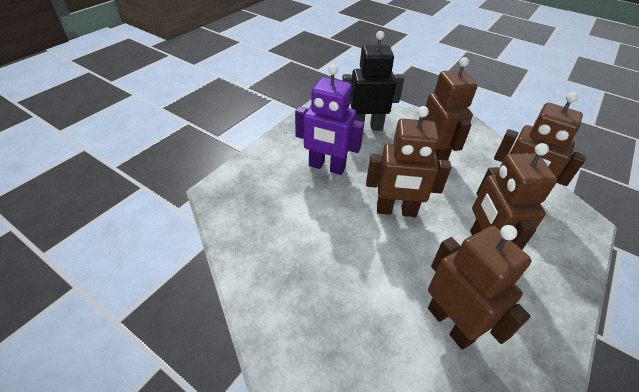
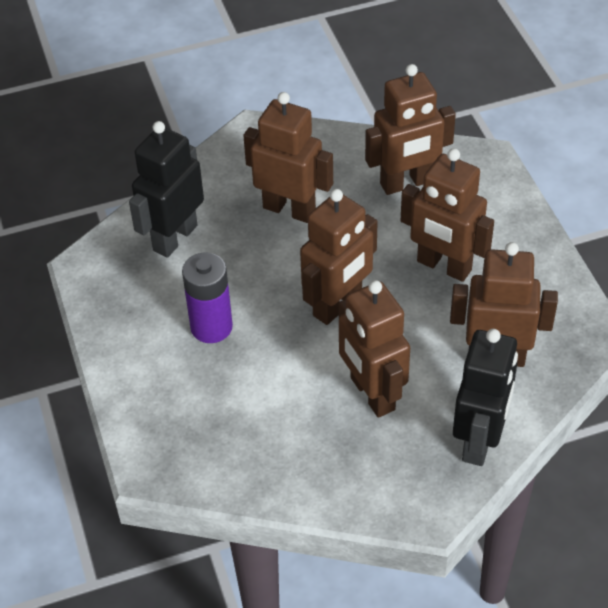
camera: 50 degrees left, 5 degrees up
purple robot [295,65,364,175] -> purple battery [182,252,233,343]
none -> brown robot [339,280,410,418]
none -> black robot [453,329,518,466]

